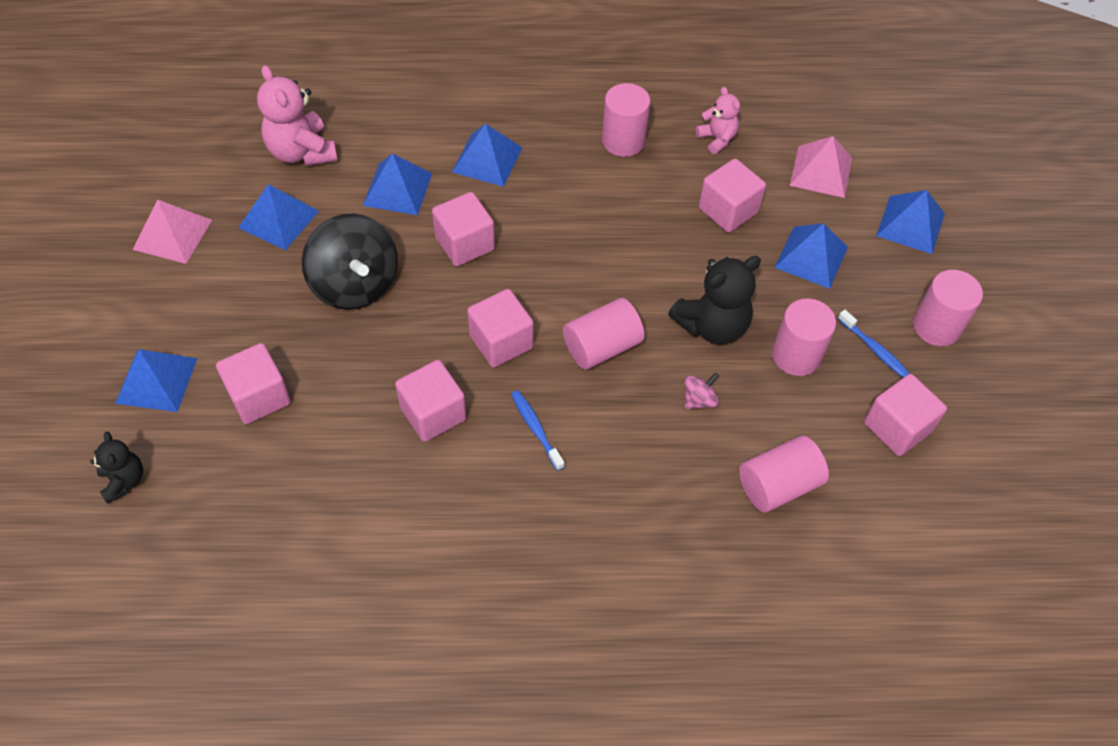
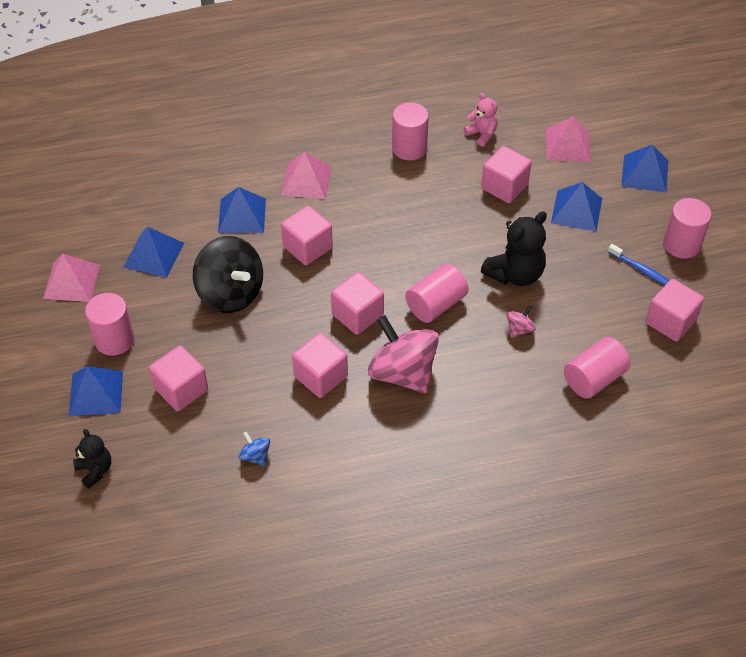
camera: 10 degrees left, 5 degrees down
pink teddy bear [257,65,338,166] -> none
blue pyramid [452,124,523,187] -> pink pyramid [281,152,332,199]
blue toothbrush [511,390,565,471] -> pink spinning top [368,315,439,394]
pink cylinder [772,299,836,376] -> pink cylinder moved to [85,293,134,356]
none -> blue spinning top [239,431,270,466]

